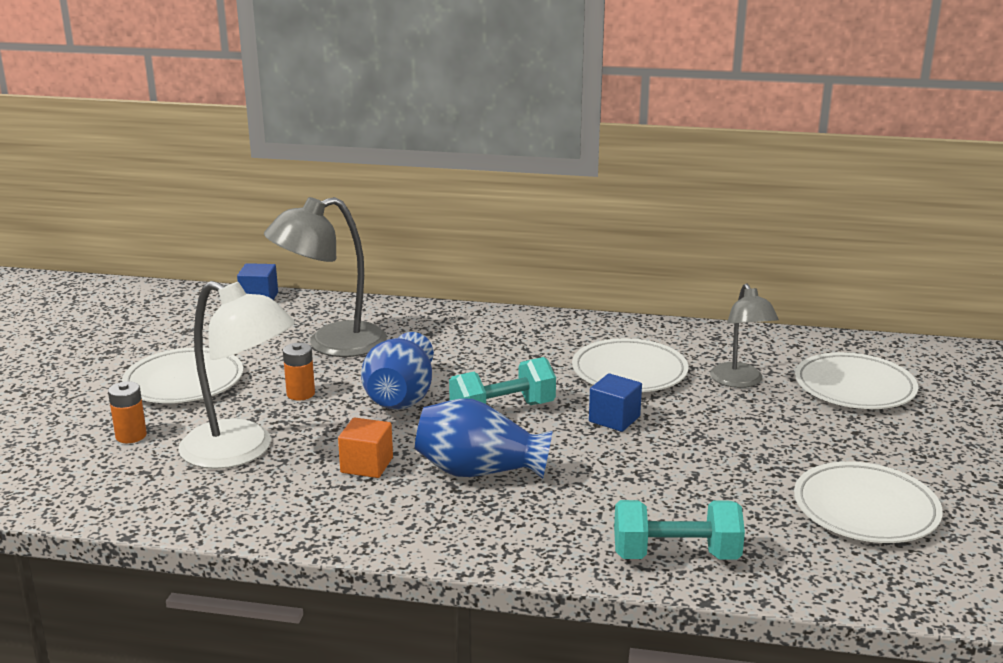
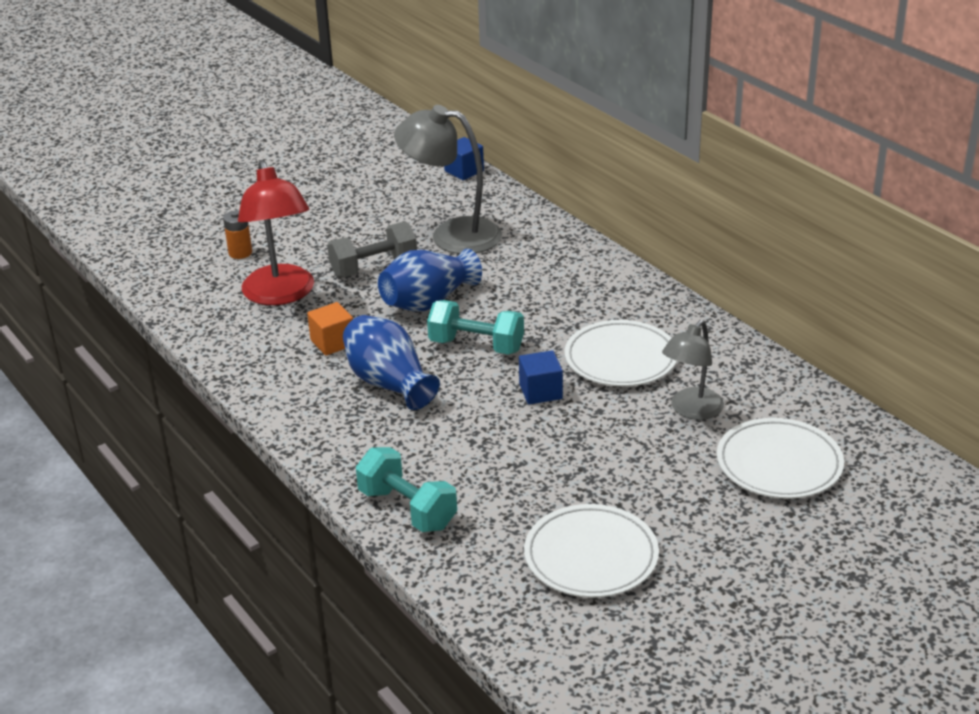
camera: 45 degrees right, 10 degrees up
white plate [122,347,243,403] -> none
white lamp [178,281,295,469] -> red lamp [238,160,314,305]
orange battery [283,343,315,400] -> grey dumbbell [327,222,417,278]

